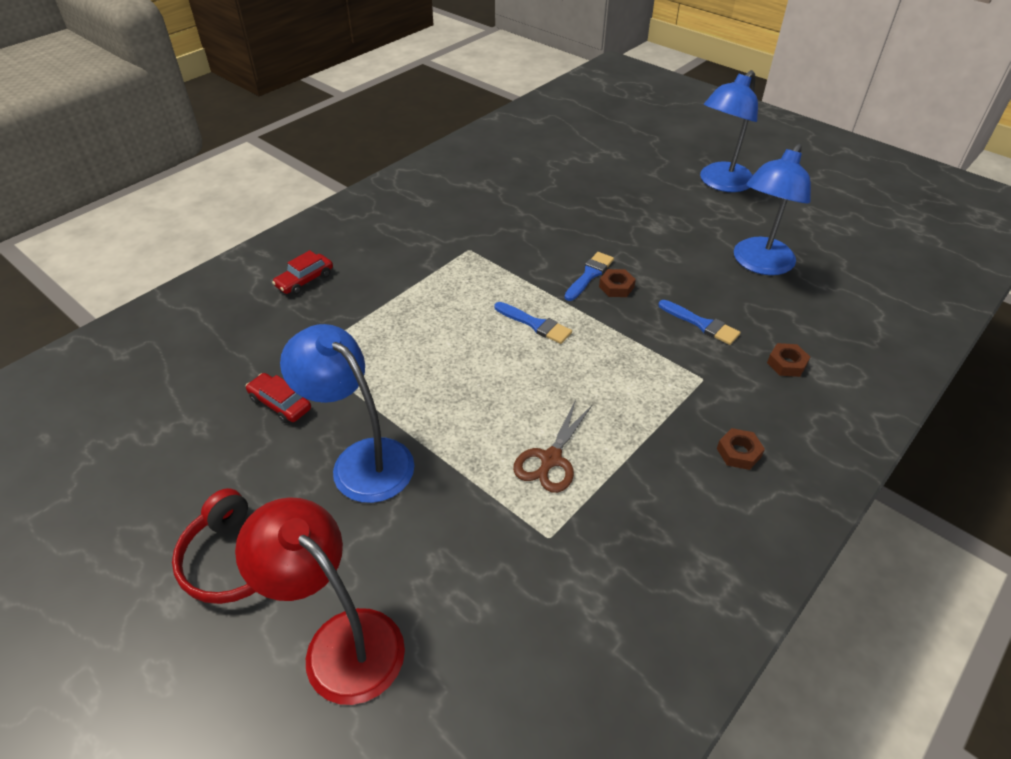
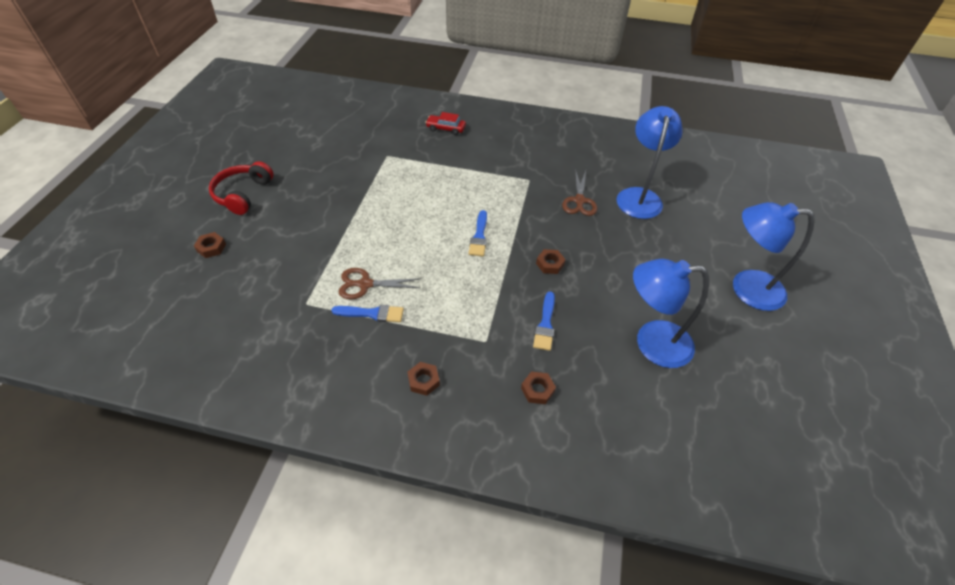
camera: 60 degrees right, 5 degrees up
red lamp [235,497,405,705] -> brown nut [194,232,226,258]
red car [246,373,311,423] -> none
blue lamp [280,324,414,503] -> blue lamp moved to [617,106,683,219]
blue brush [564,252,614,301] -> blue brush moved to [331,305,404,322]
none -> brown scissors [562,169,597,216]

